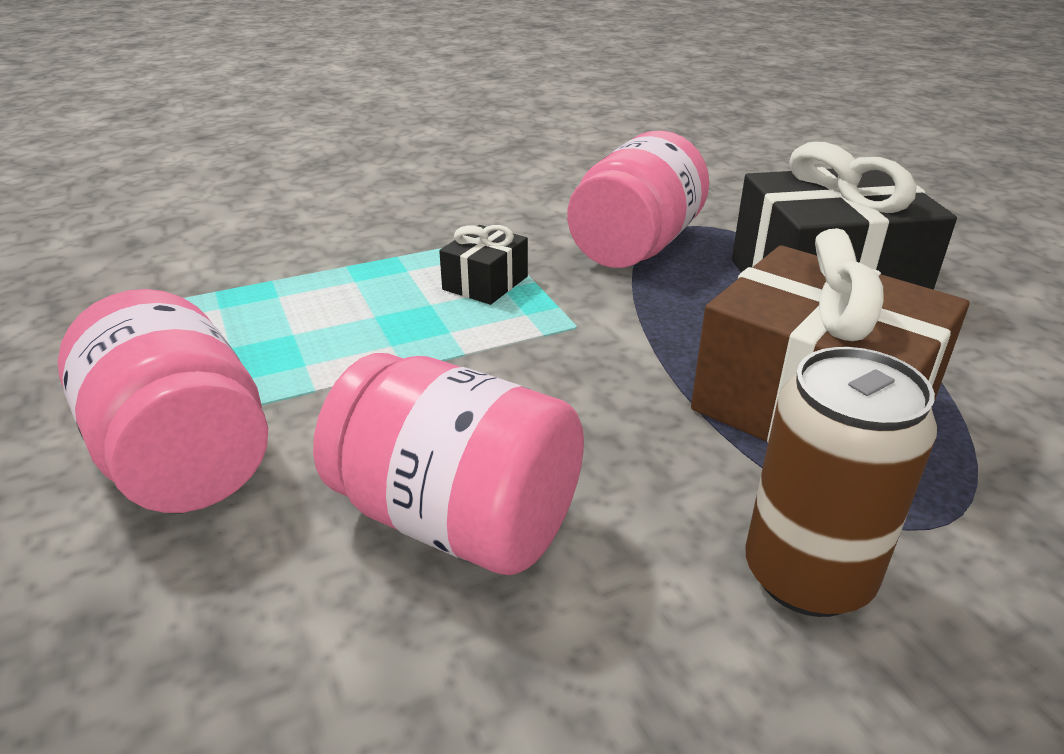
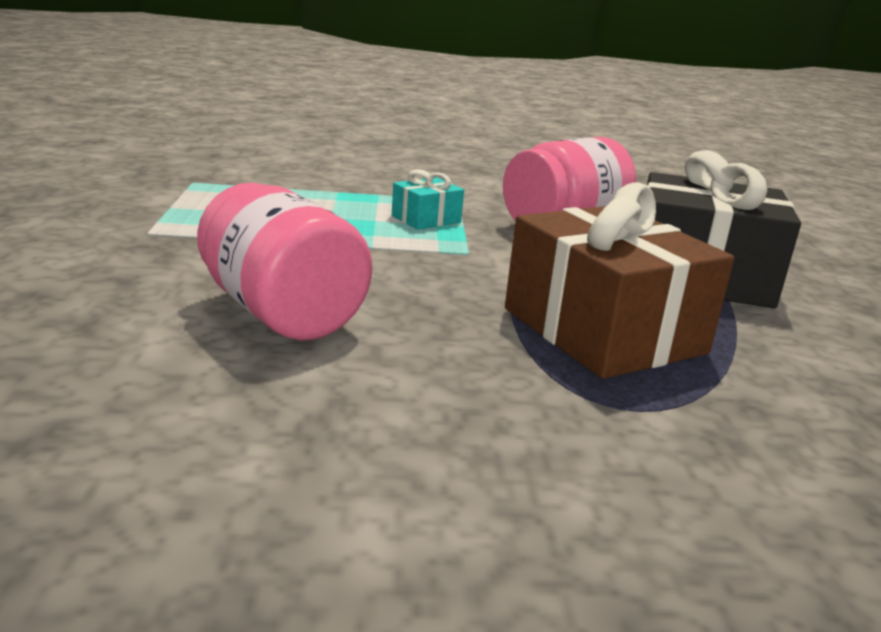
camera: 20 degrees right, 10 degrees down
pink jar [57,289,268,513] -> none
black gift [439,225,528,305] -> turquoise gift [392,169,464,230]
brown can [745,347,937,617] -> none

